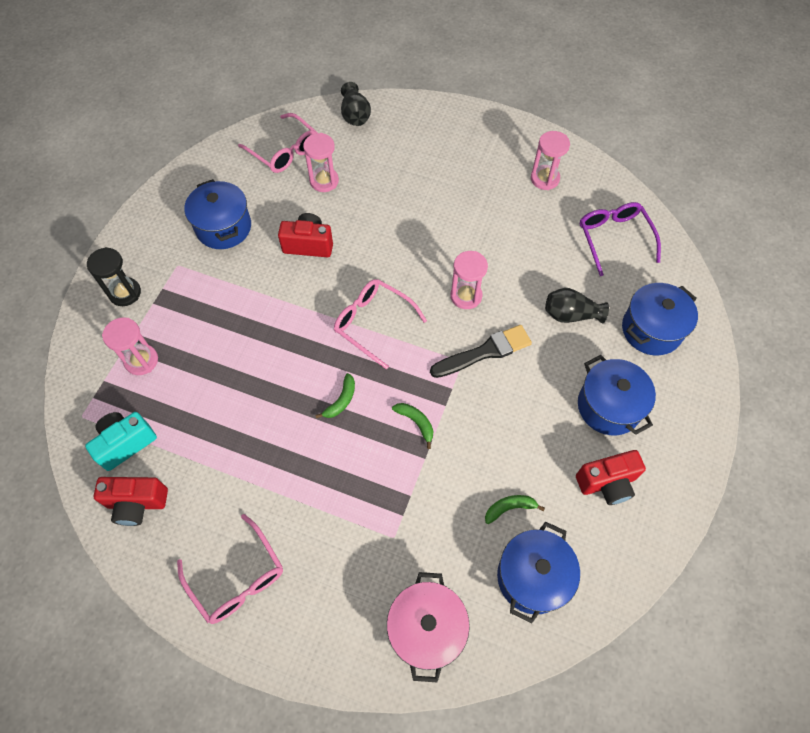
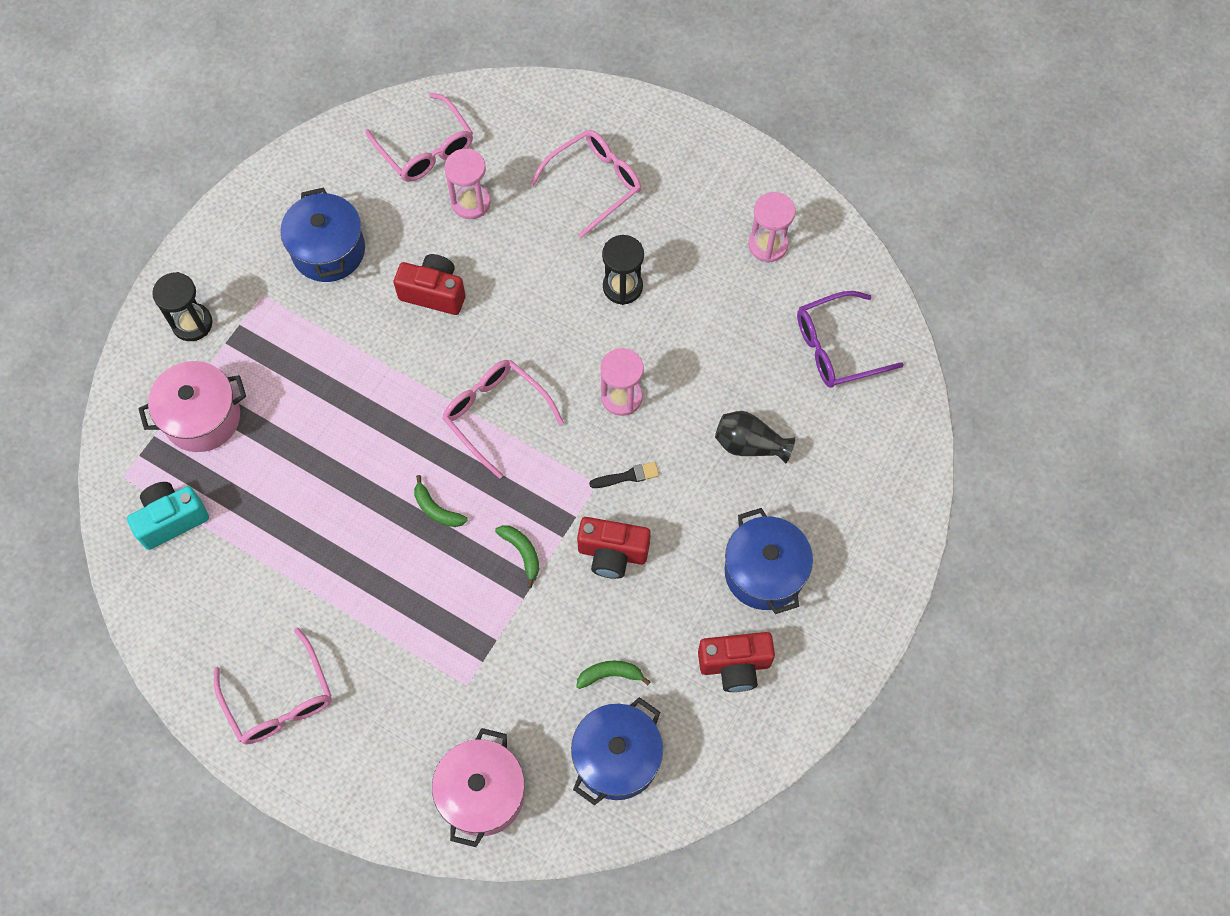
camera: 10 degrees right, 5 degrees up
red camera [94,477,168,526] -> red camera moved to [577,517,651,579]
pink hourglass [102,317,158,375] -> pink pot [138,361,246,452]
green banana [315,373,355,418] -> green banana turned 90 degrees clockwise [414,475,468,527]
black vase [341,82,371,126] -> none
black brush [430,325,532,378] -> black brush [589,462,659,488], size x0.51
purple glasses [580,202,661,276] -> purple glasses turned 105 degrees counterclockwise [797,291,904,388]
blue pot [622,283,698,355] -> none
none -> pink glasses [530,130,641,238]
none -> black hourglass [602,235,644,305]

